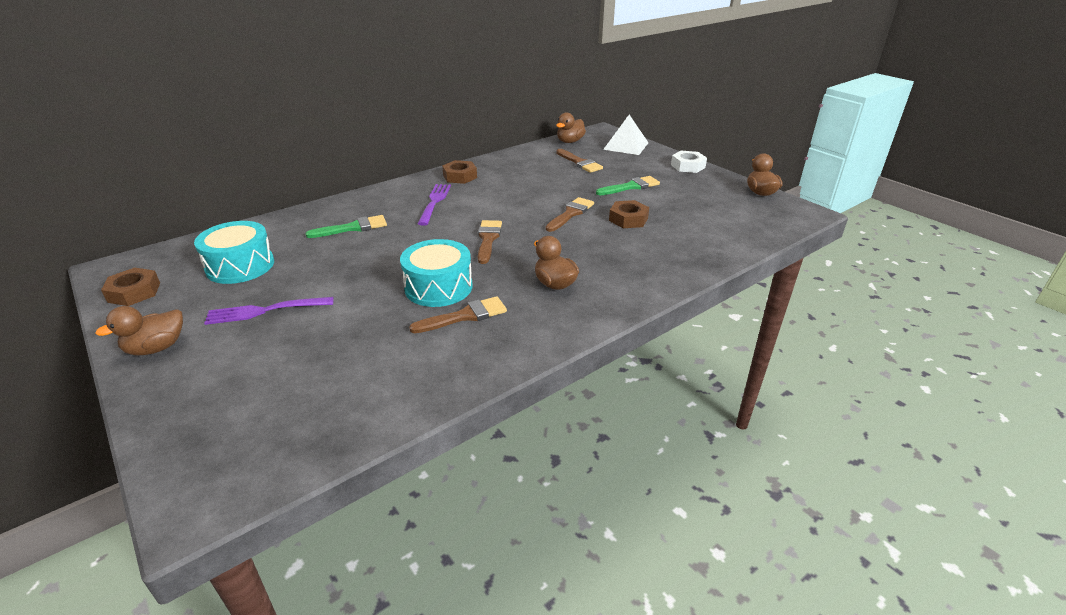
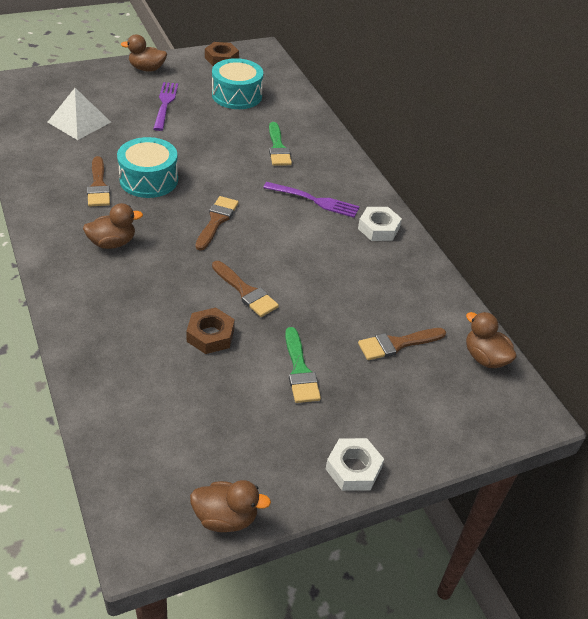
camera: 100 degrees right, 10 degrees up
brown duck [95,306,183,356] -> brown duck turned 60 degrees counterclockwise [121,34,167,72]
brown nut [442,160,477,184] -> white nut [358,207,402,241]
brown brush [478,220,502,264] -> brown brush turned 90 degrees counterclockwise [195,196,239,251]
white pyramid [603,115,648,155] -> white pyramid moved to [48,88,111,140]

